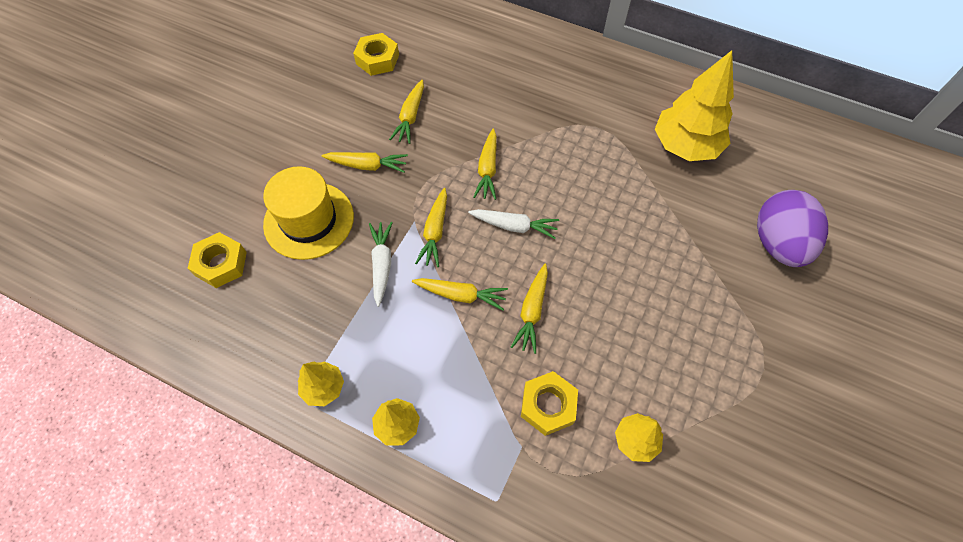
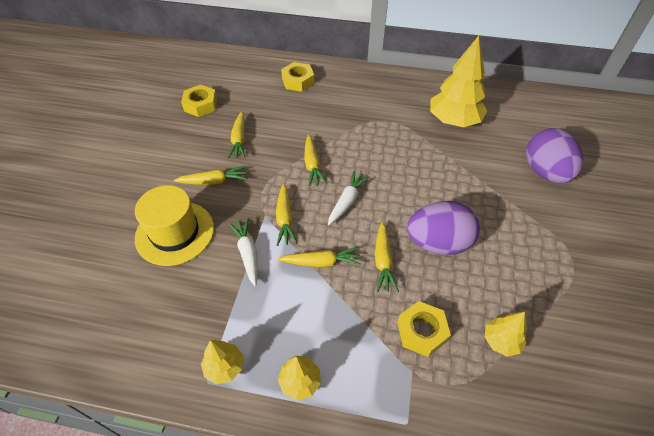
camera: 15 degrees left, 10 degrees down
yellow nut [188,232,247,288] -> yellow nut moved to [281,62,314,92]
white carrot [468,209,559,239] -> white carrot turned 60 degrees counterclockwise [328,170,370,225]
none -> purple egg [407,201,480,255]

